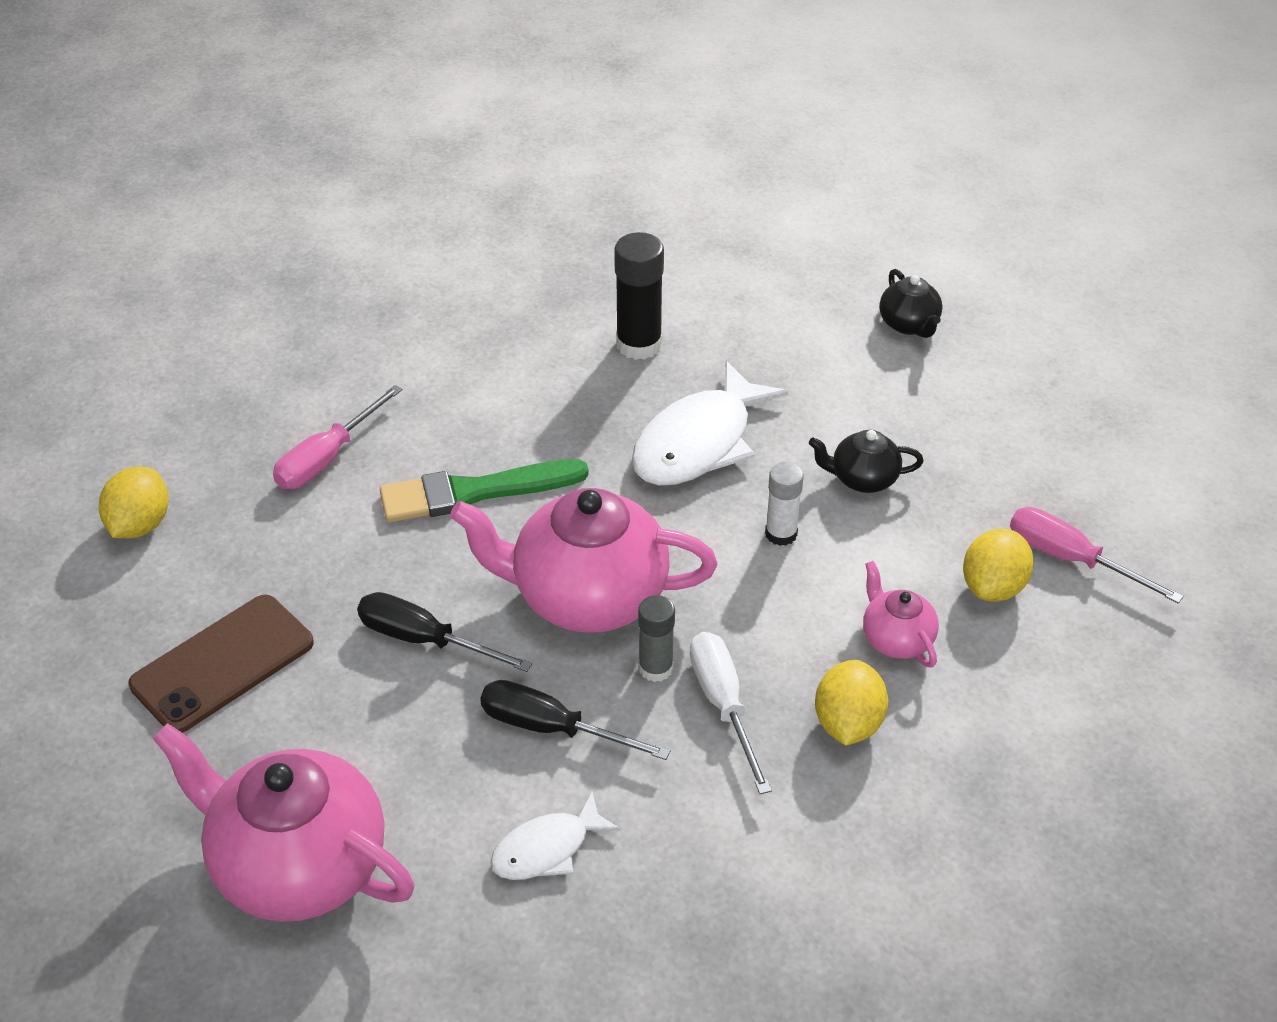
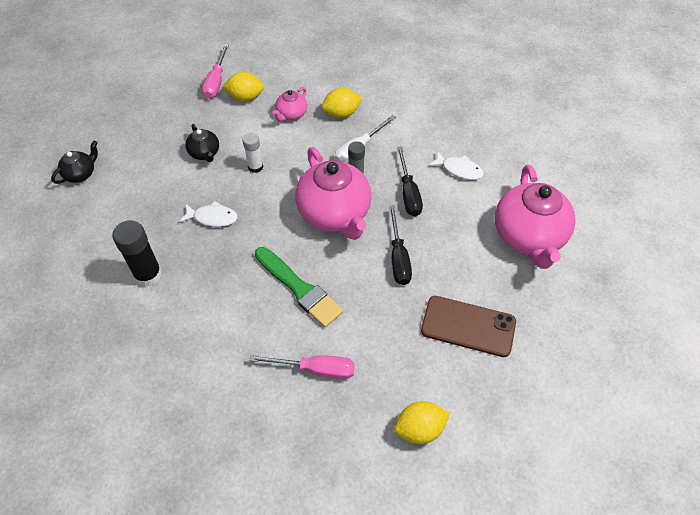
camera: 120 degrees left, 10 degrees up
white fish [632,360,789,486] -> white fish [179,201,238,227], size x0.55

